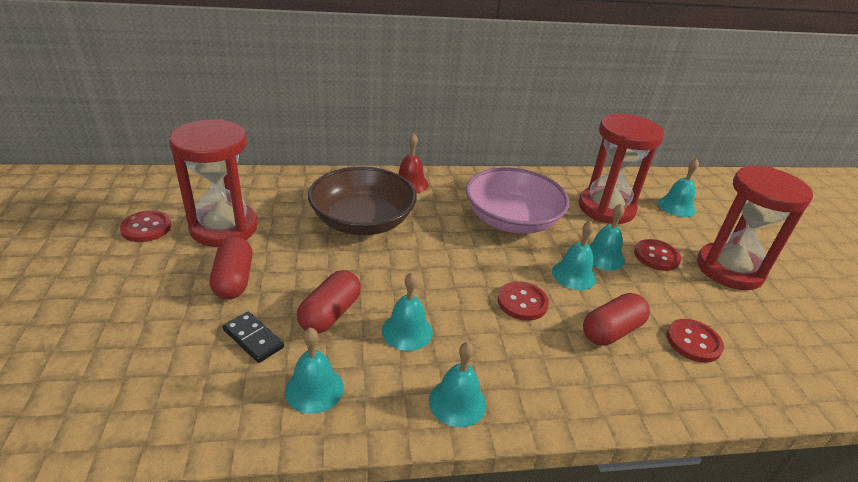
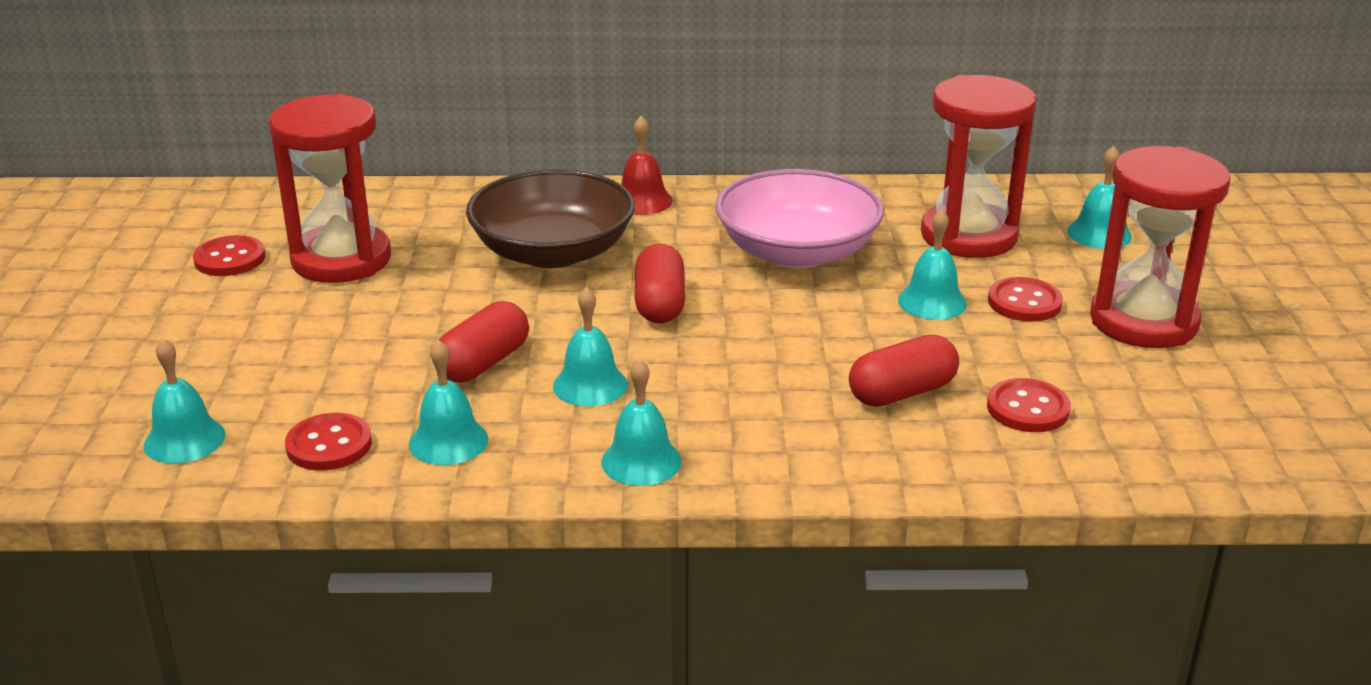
camera: 10 degrees right, 5 degrees down
red capsule [210,236,253,299] -> red capsule moved to [635,243,685,323]
black domino [223,312,284,363] -> none
red button [498,281,549,321] -> red button moved to [285,413,372,471]
turquoise bell [552,221,596,290] -> turquoise bell moved to [144,338,226,464]

